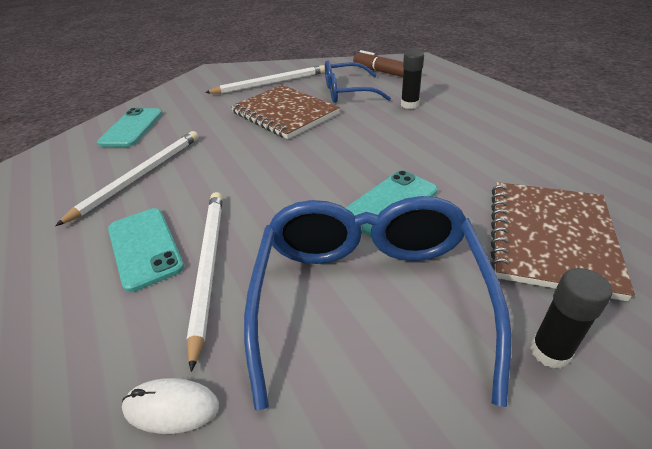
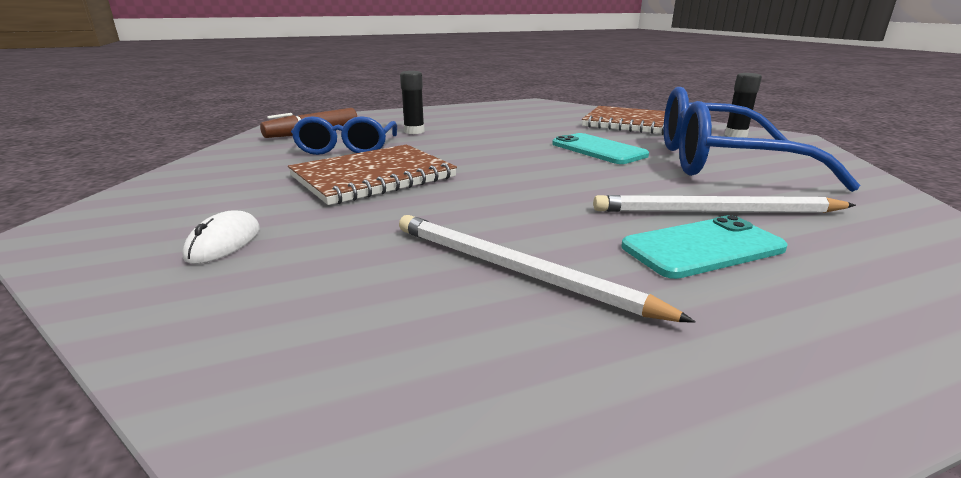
camera: 85 degrees left, 15 degrees down
turquoise phone [97,108,163,147] -> none
white mouse [122,378,219,434] -> white mouse moved to [182,211,260,264]
white pencil [205,65,325,94] -> none

